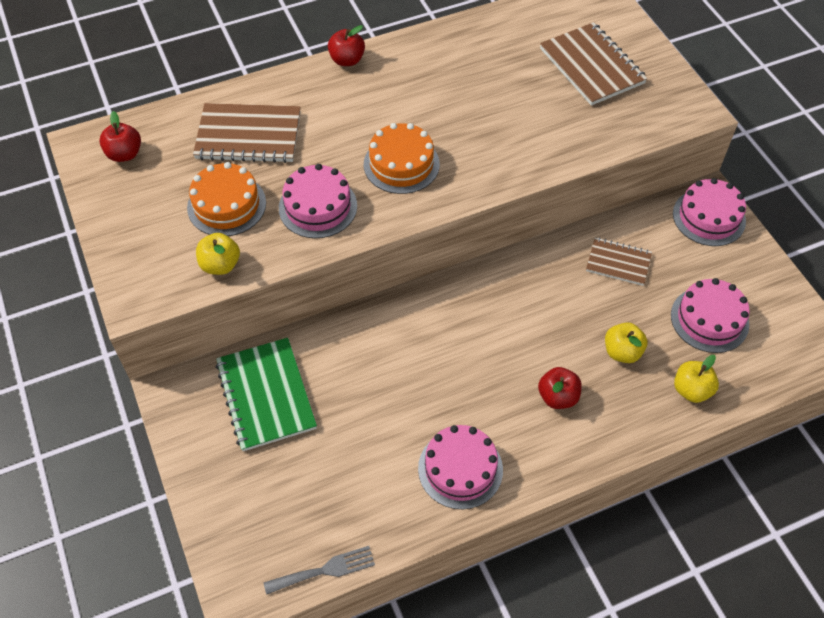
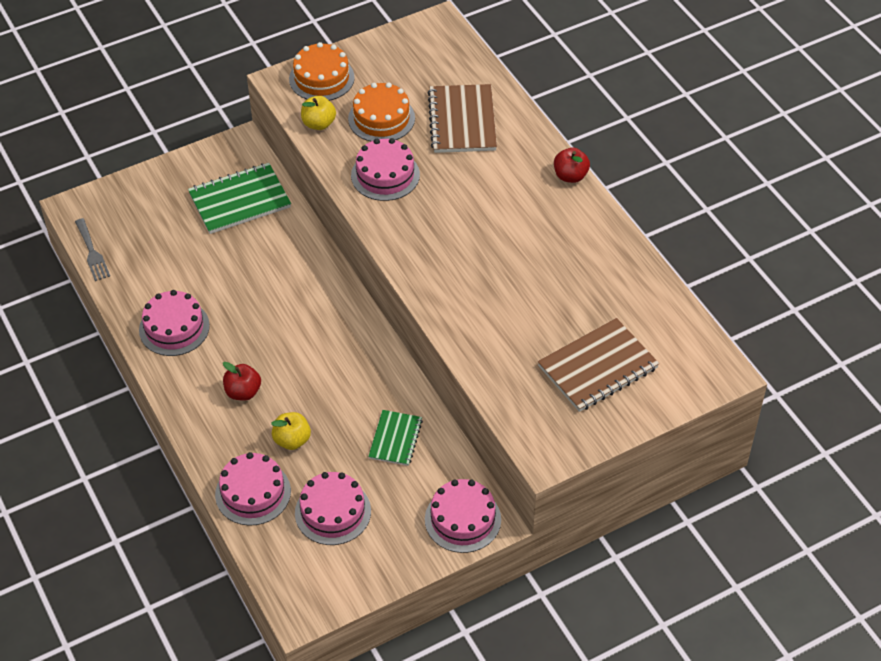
camera: 85 degrees right, 5 degrees down
red apple [99,111,141,162] -> none
orange cake [364,123,440,194] -> orange cake moved to [289,42,355,101]
brown notebook [586,237,652,286] -> green notebook [368,410,423,466]
yellow apple [674,355,719,403] -> pink cake [215,452,291,526]

